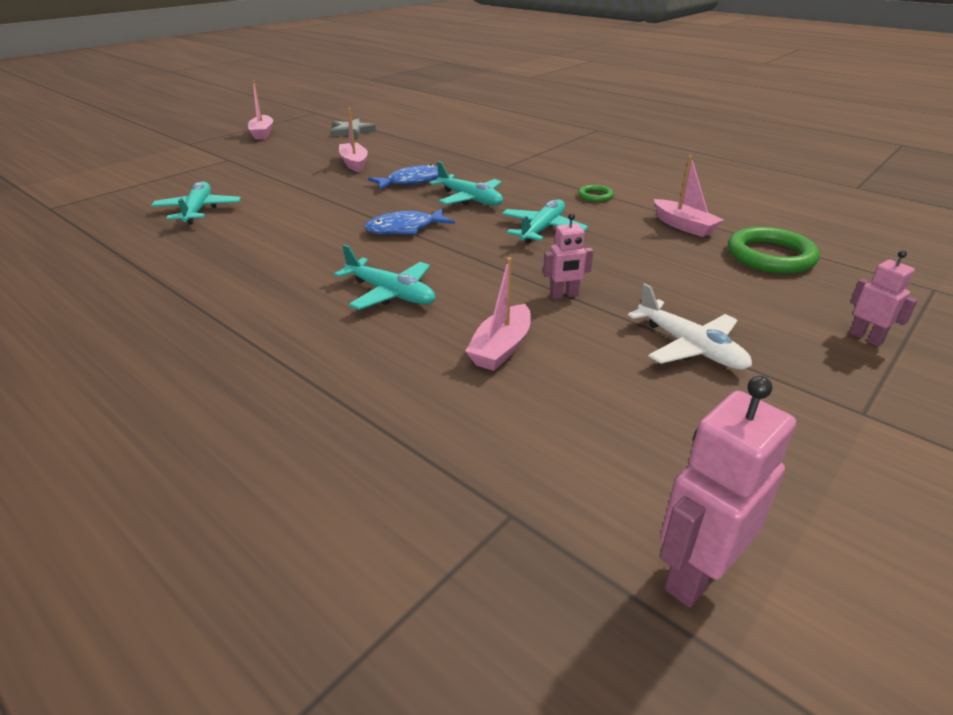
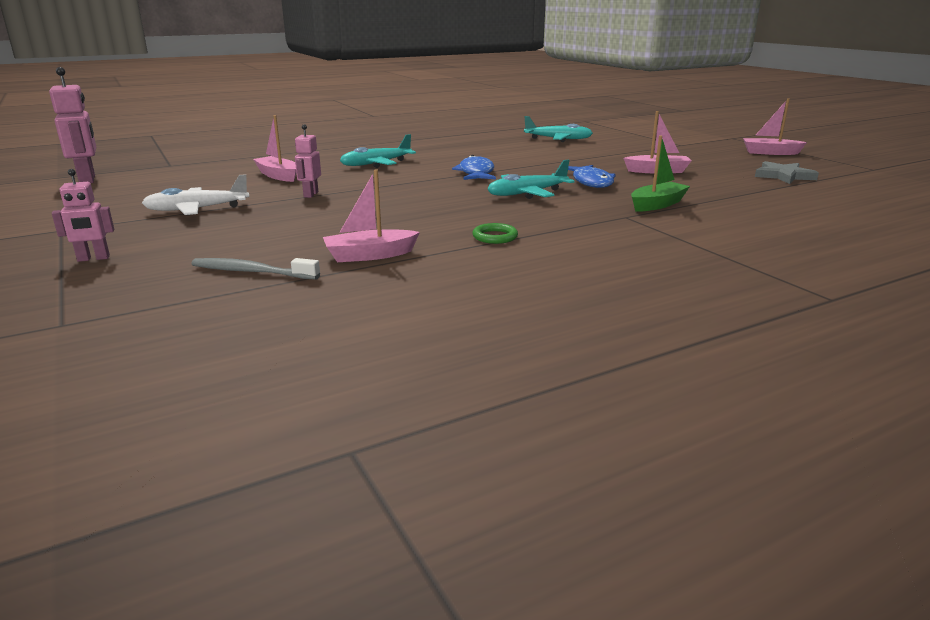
camera: 110 degrees right, 10 degrees down
turquoise plane [502,199,588,244] -> none
green ring [728,227,820,274] -> grey toothbrush [192,258,320,280]
none -> green boat [631,136,690,212]

